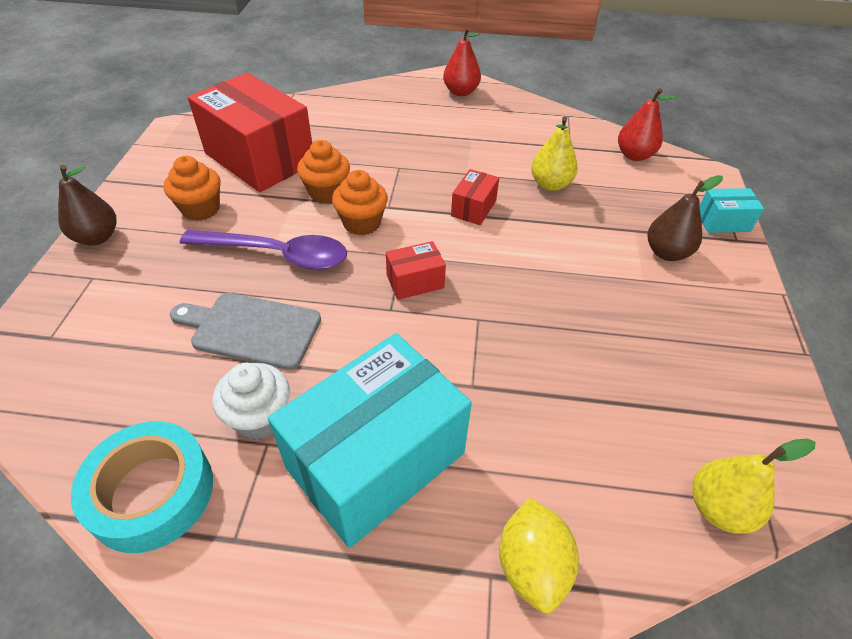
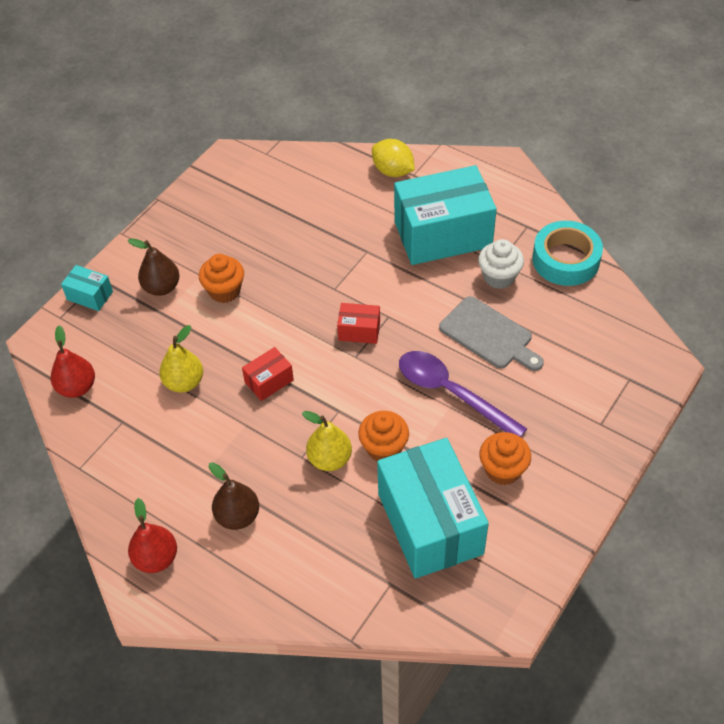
camera: 150 degrees left, 5 degrees up
brown pear [58,165,116,245] -> brown pear moved to [209,462,259,530]
red box [188,73,312,192] -> turquoise box [377,438,489,579]
orange cupcake [332,170,388,235] -> orange cupcake moved to [199,254,244,303]
yellow lemon [499,498,579,613] -> yellow lemon turned 75 degrees counterclockwise [372,139,415,177]
yellow pear [692,439,815,534] -> yellow pear moved to [302,411,352,471]

